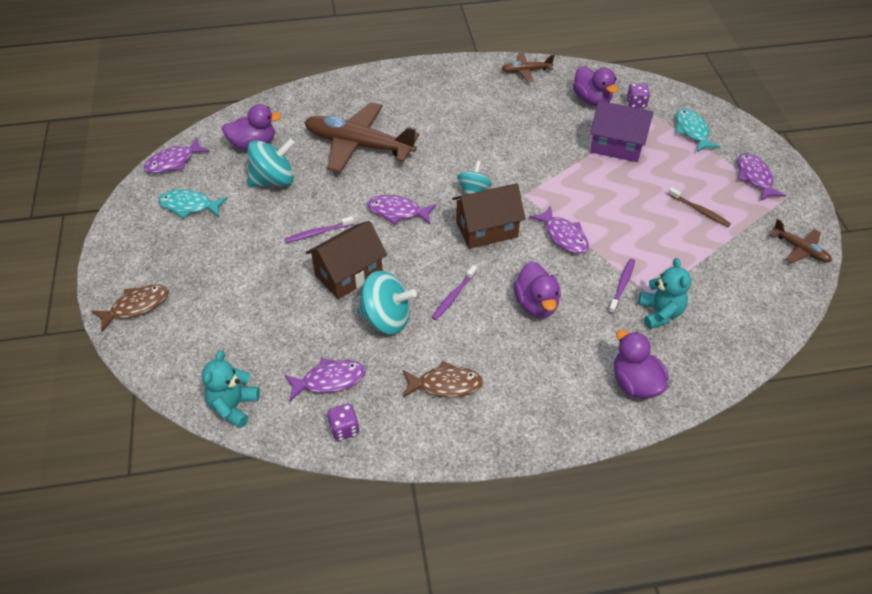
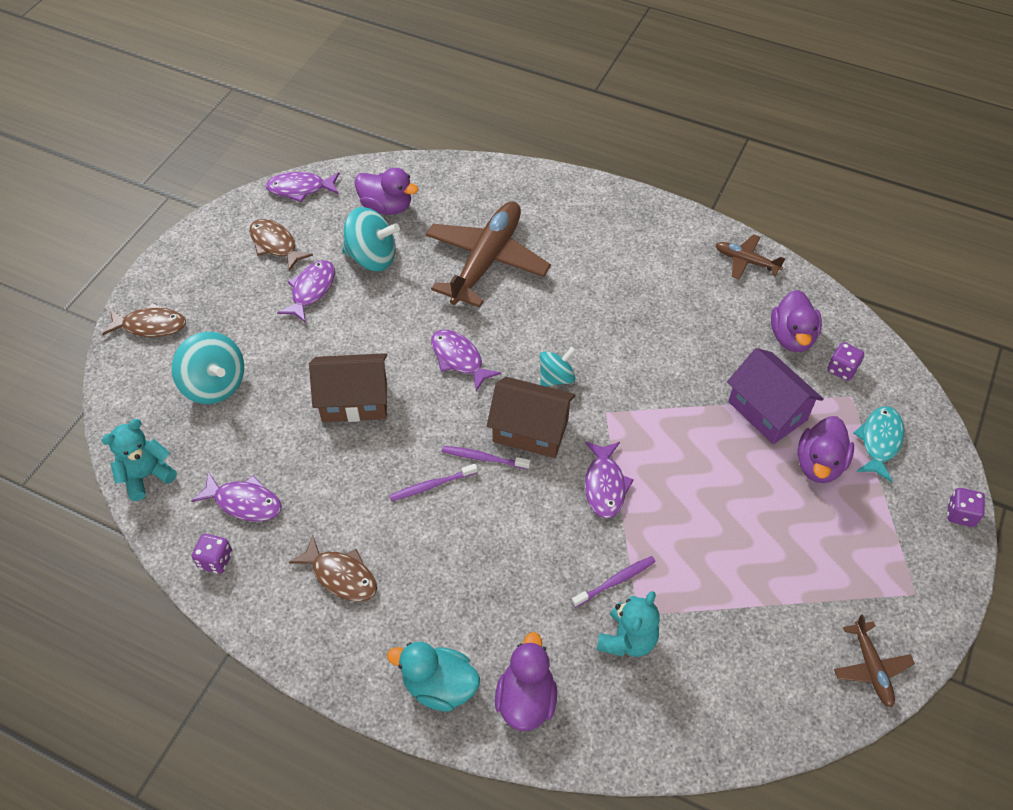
camera: 35 degrees right, 5 degrees up
turquoise fish [158,189,228,218] -> brown fish [249,219,313,271]
purple toothbrush [285,216,354,243] -> purple toothbrush moved to [442,446,531,470]
brown plane [304,102,419,173] -> brown plane turned 60 degrees clockwise [426,201,551,308]
turquoise spinning top [357,271,417,335] -> turquoise spinning top moved to [172,332,244,404]
purple duck [514,261,561,317] -> purple duck moved to [798,416,854,483]
brown toothbrush [668,187,731,227] -> none
purple fish [737,153,786,201] -> purple fish moved to [277,260,335,323]
none -> turquoise duck [387,642,480,712]
none -> purple dice [947,488,985,527]

